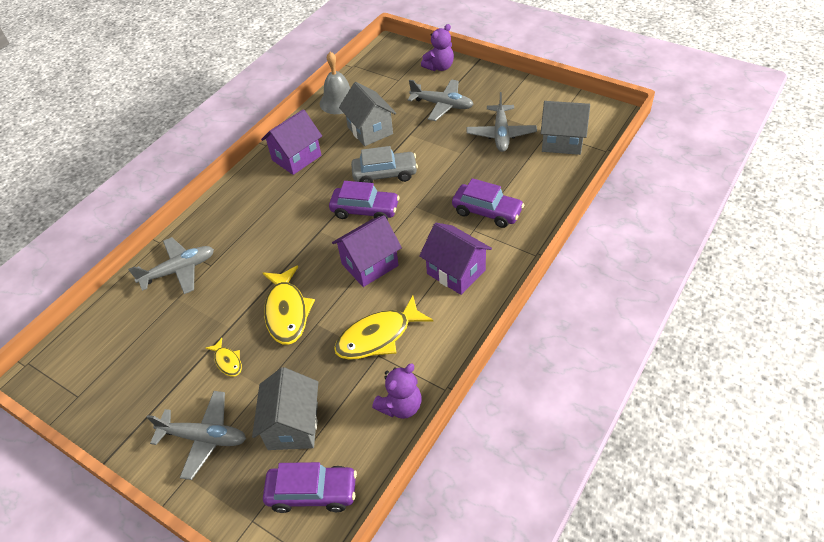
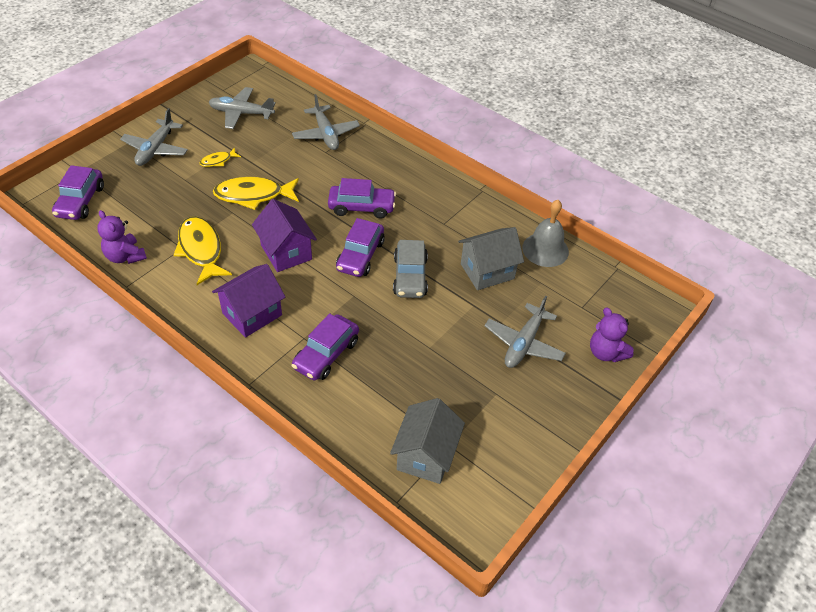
camera: 90 degrees right, 0 degrees up
grey house [252,367,318,450] -> none
purple house [261,109,322,175] -> none
grey plane [467,92,537,152] -> grey plane moved to [209,87,276,129]
none -> purple car [328,178,396,219]

